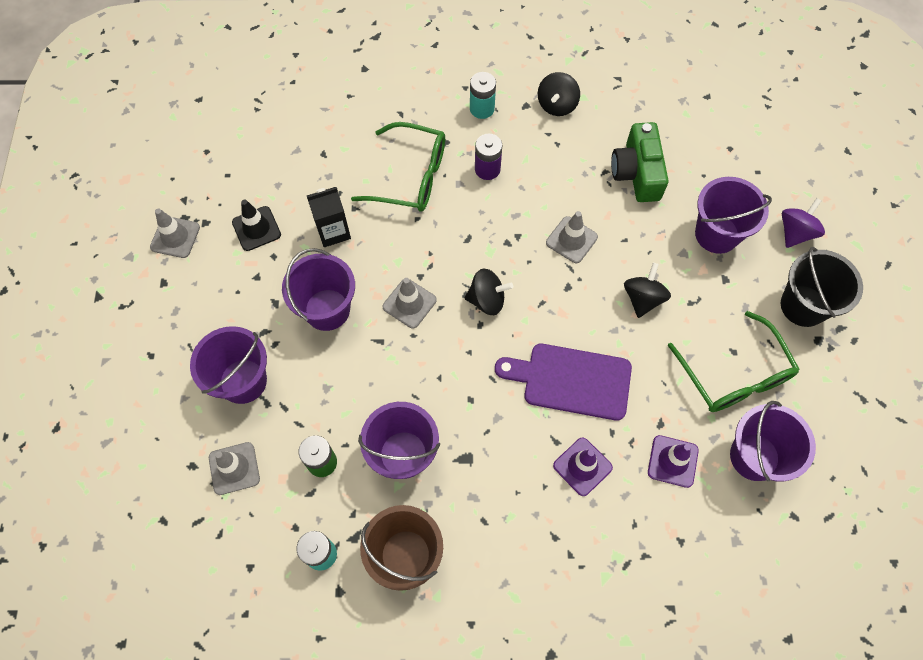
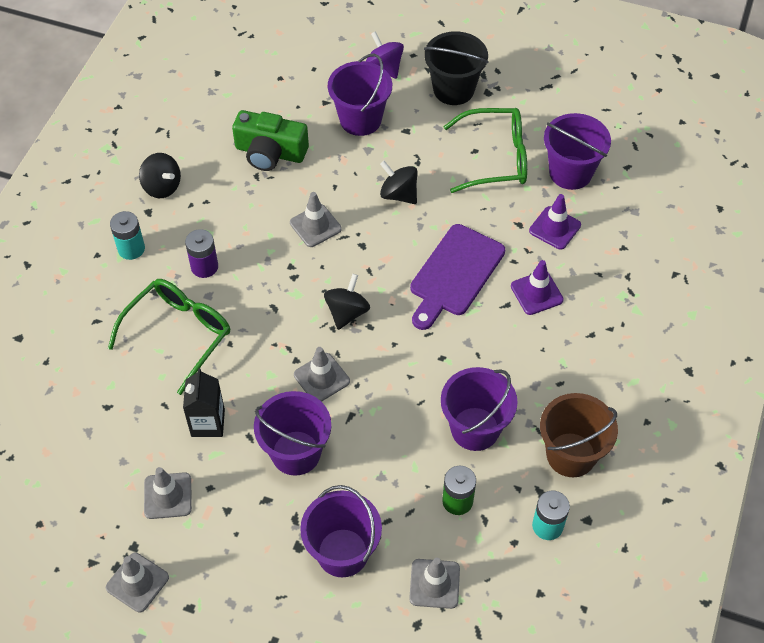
camera: 70 degrees left, 10 degrees down
black traffic cone [232,199,281,251] -> grey traffic cone [144,467,192,519]

